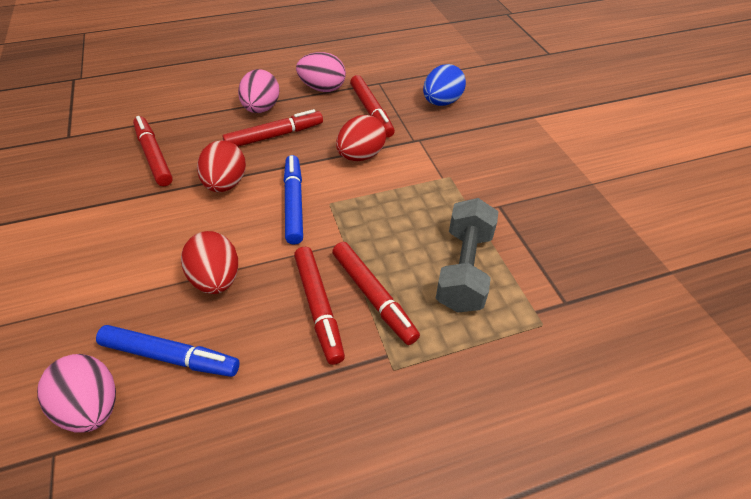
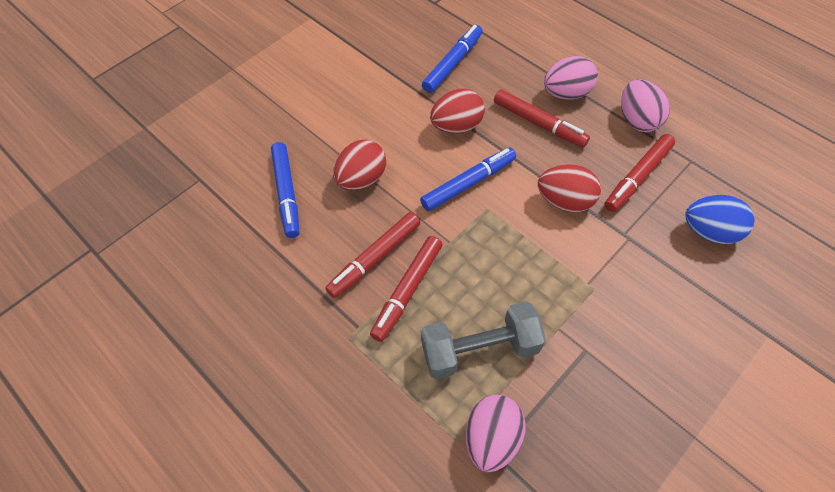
camera: 65 degrees right, 10 degrees up
pink egg [37,354,116,433] -> pink egg moved to [466,395,526,472]
red marker [133,116,173,186] -> blue marker [422,25,483,93]

